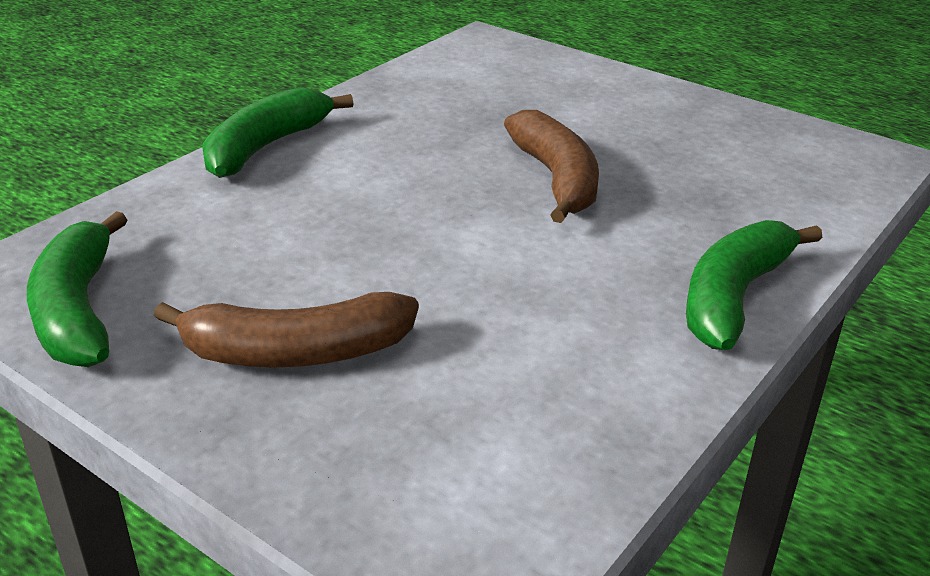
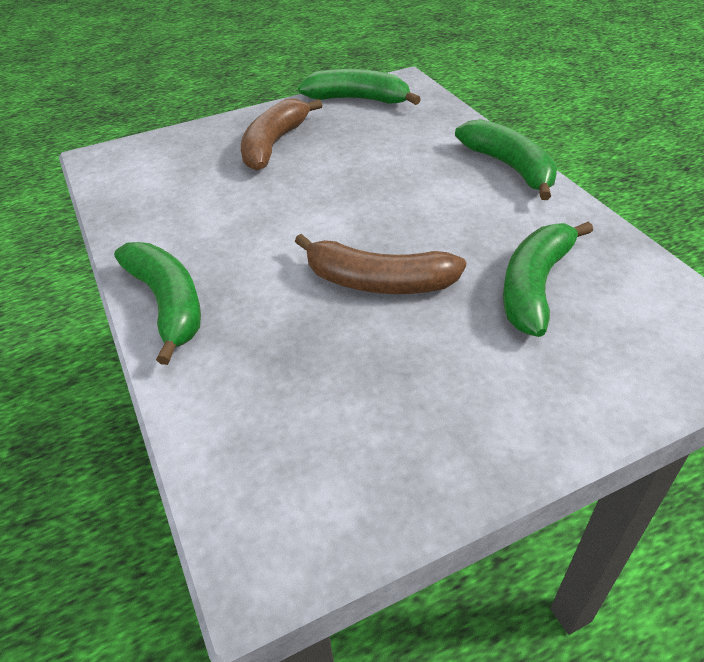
camera: 120 degrees right, 10 degrees up
none -> green banana [503,222,593,337]

